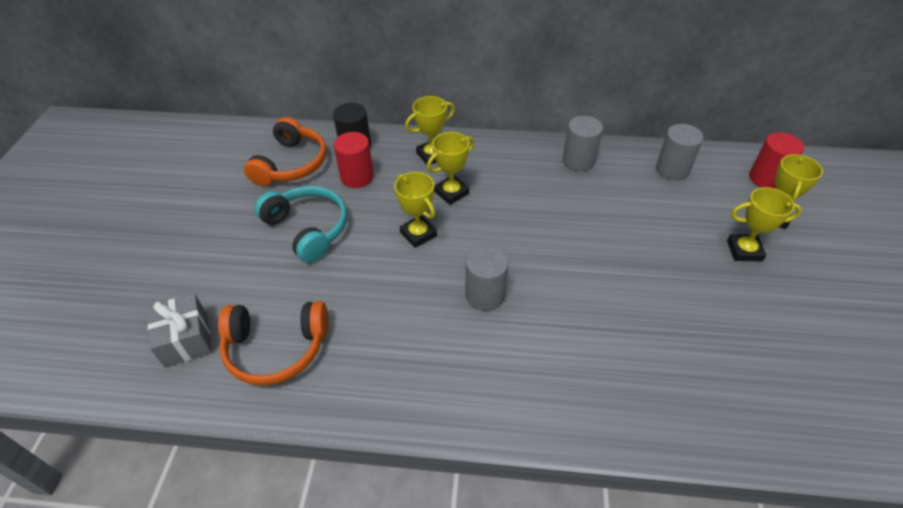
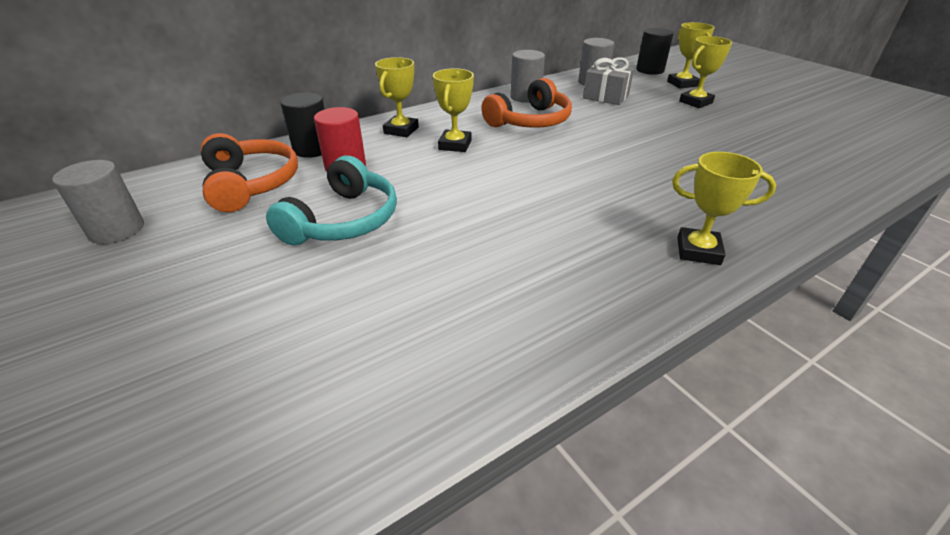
camera: 40 degrees left, 10 degrees down
grey gift [148,293,212,368] -> grey gift moved to [583,58,634,105]
orange headphones [218,301,328,386] -> orange headphones moved to [481,78,572,128]
turquoise headphones [255,186,347,263] -> turquoise headphones turned 105 degrees clockwise [266,156,397,245]
yellow trophy [395,172,437,248] -> yellow trophy moved to [672,152,776,265]
grey cylinder [466,246,509,311] -> grey cylinder moved to [52,160,144,244]
red cylinder [749,133,804,189] -> black cylinder [636,28,674,75]

